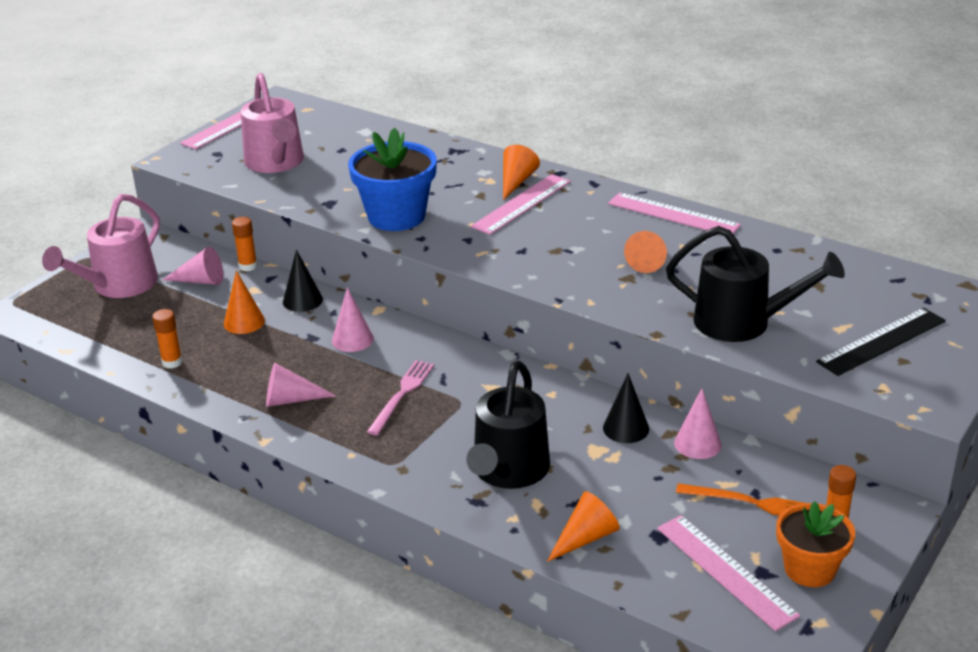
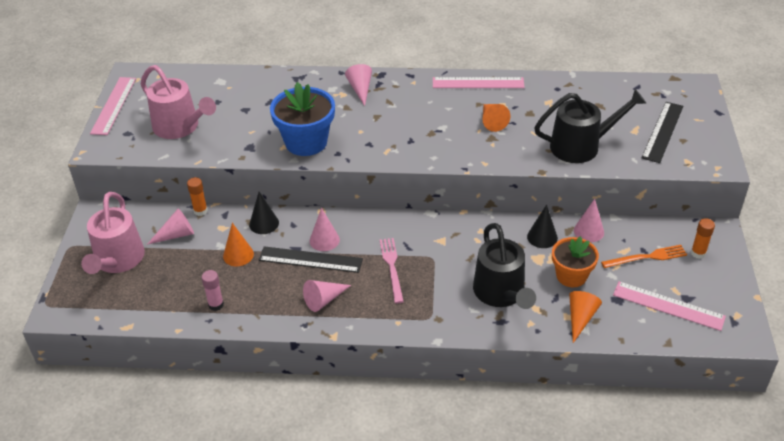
camera: 30 degrees left, 10 degrees up
orange glue stick [152,309,183,369] -> pink glue stick [201,270,224,311]
pink ruler [471,174,571,235] -> none
orange cone [503,145,540,200] -> pink cone [345,64,372,106]
orange flower pot [776,501,855,587] -> orange flower pot moved to [552,236,599,287]
none -> black ruler [259,246,363,273]

